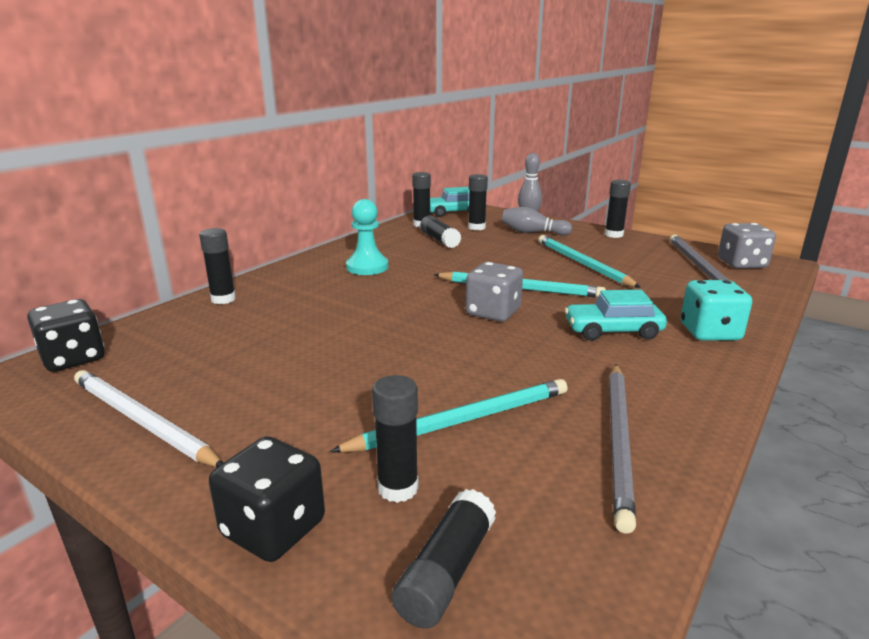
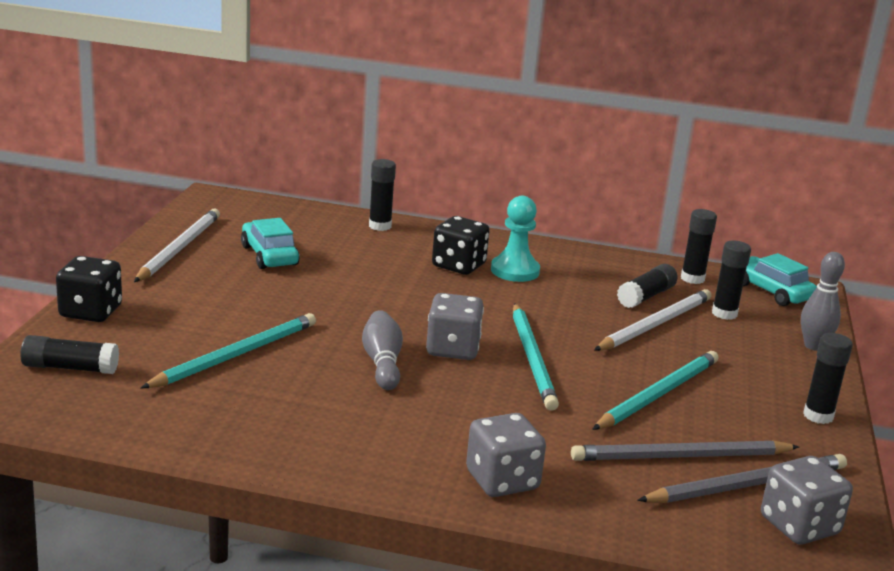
camera: 65 degrees right, 0 degrees up
black dice [27,299,105,372] -> black dice moved to [432,216,490,275]
turquoise pencil [330,379,567,453] -> turquoise pencil turned 90 degrees counterclockwise [141,313,316,388]
black glue stick [372,375,419,503] -> none
grey bowling pin [502,207,572,235] -> grey bowling pin moved to [362,310,403,390]
turquoise car [565,290,667,341] -> turquoise car moved to [241,218,300,269]
grey pencil [609,364,636,533] -> grey pencil moved to [571,440,799,461]
turquoise dice [681,280,752,341] -> grey dice [466,413,546,497]
none -> white pencil [594,289,711,351]

